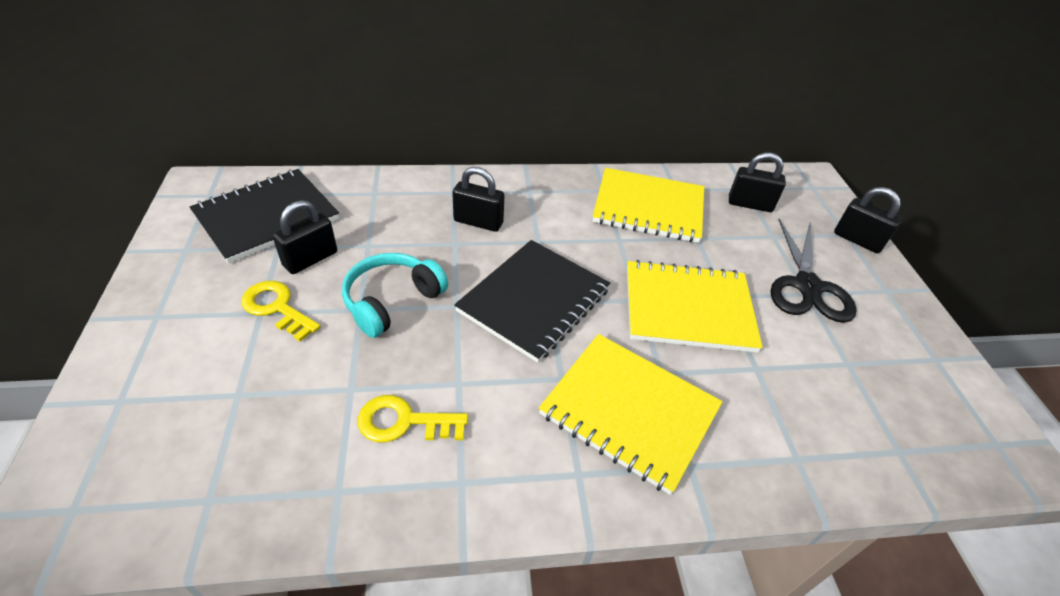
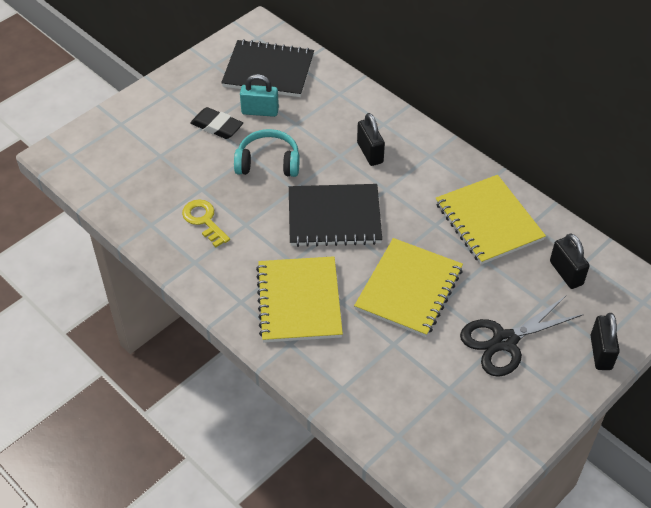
camera: 55 degrees right, 5 degrees up
yellow key [241,281,320,342] -> black eraser [190,107,243,139]
black padlock [272,200,337,274] -> turquoise padlock [240,74,279,117]
yellow notebook [627,260,763,353] -> yellow notebook turned 60 degrees clockwise [354,238,463,337]

